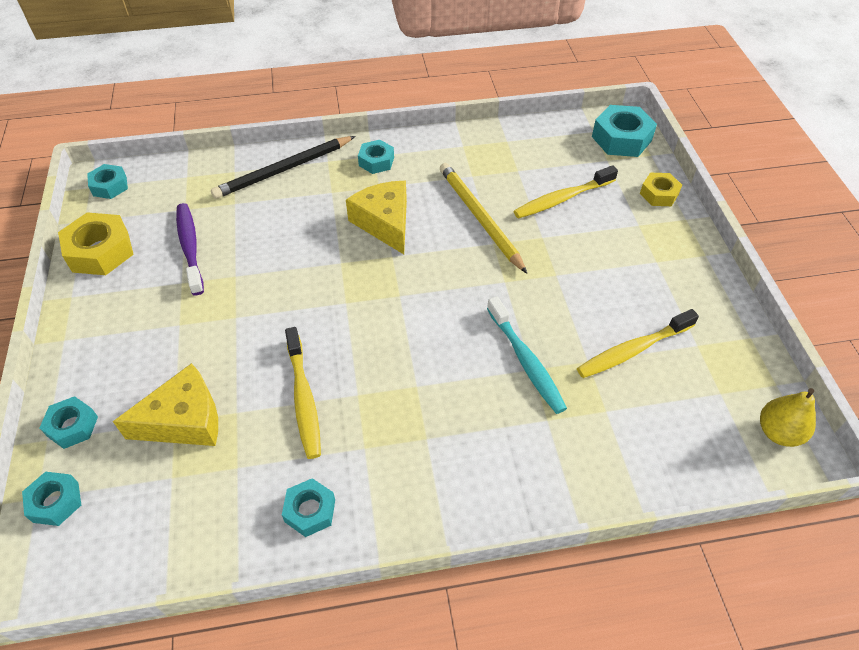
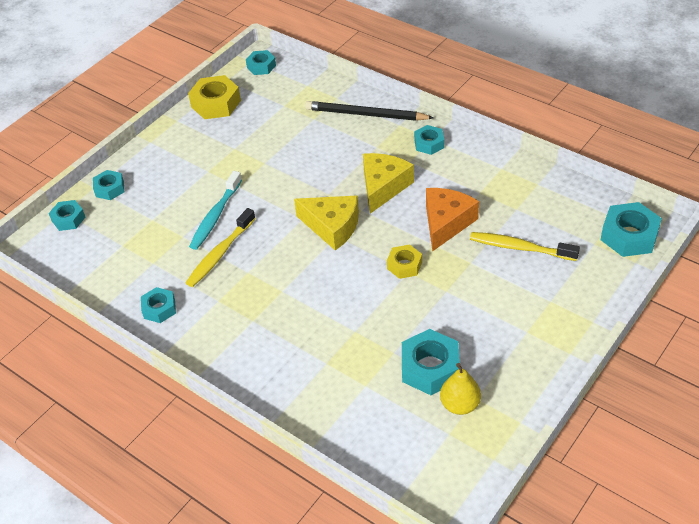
camera: 50 degrees right, 5 degrees down
yellow cheese [113,363,218,446] -> yellow cheese moved to [294,196,359,250]
purple toothbrush [176,203,204,295] -> none
yellow pencil [440,163,527,273] -> orange cheese [426,188,479,252]
turquoise toothbrush [487,296,567,414] -> turquoise toothbrush moved to [189,171,242,250]
yellow toothbrush [577,309,699,378] -> turquoise nut [402,329,460,395]
yellow nut [640,173,682,206] -> yellow nut moved to [387,244,422,279]
yellow pear [760,388,816,447] -> yellow pear moved to [440,363,481,415]

